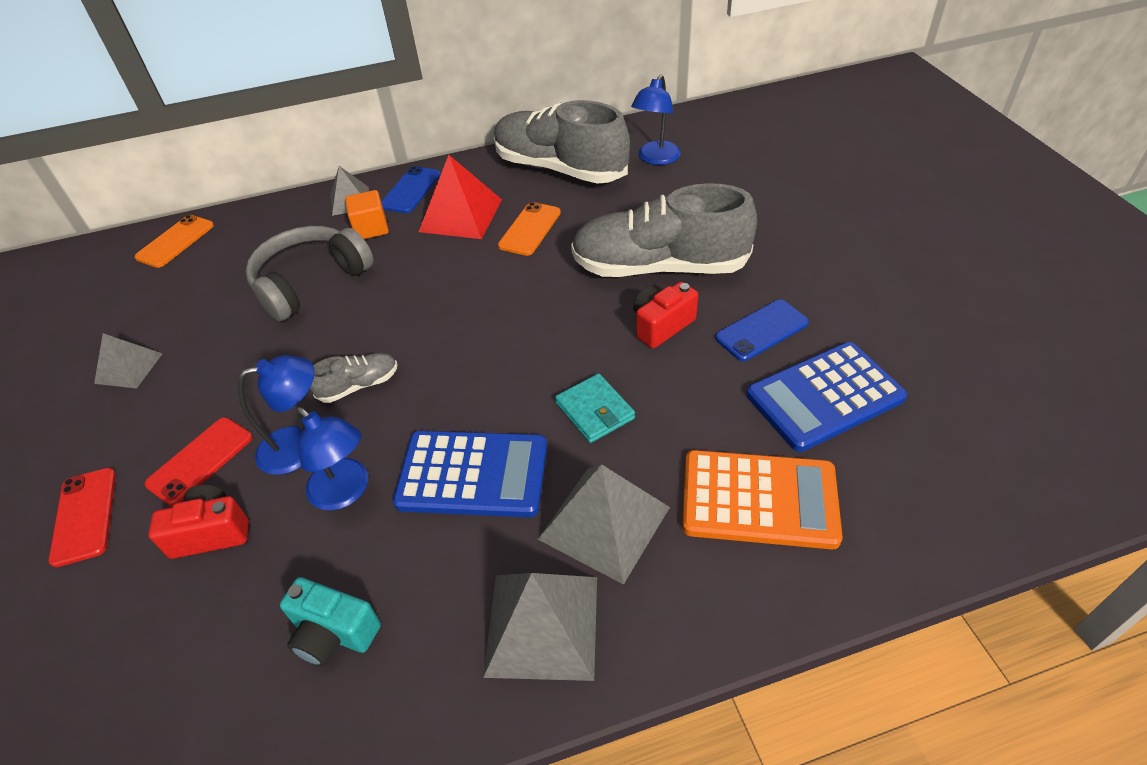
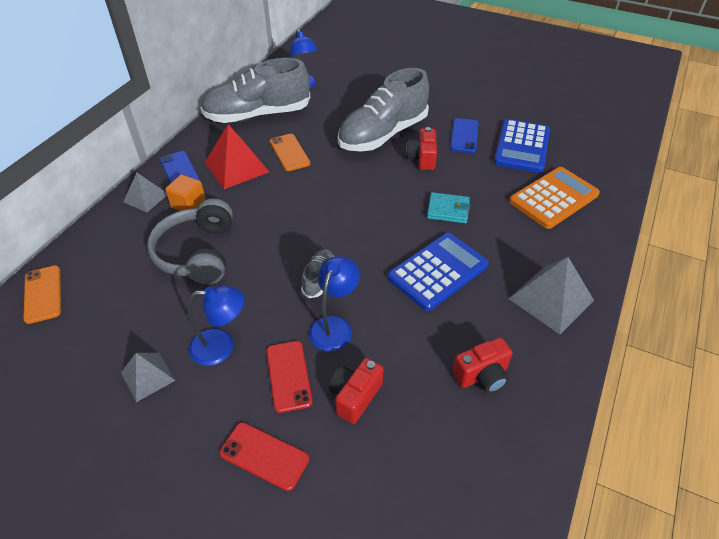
camera: 50 degrees left, 0 degrees up
turquoise camera [280,577,381,667] -> red camera [452,337,513,393]
blue lamp [296,407,368,510] -> blue lamp moved to [188,285,245,366]
grey pyramid [538,464,670,585] -> none

